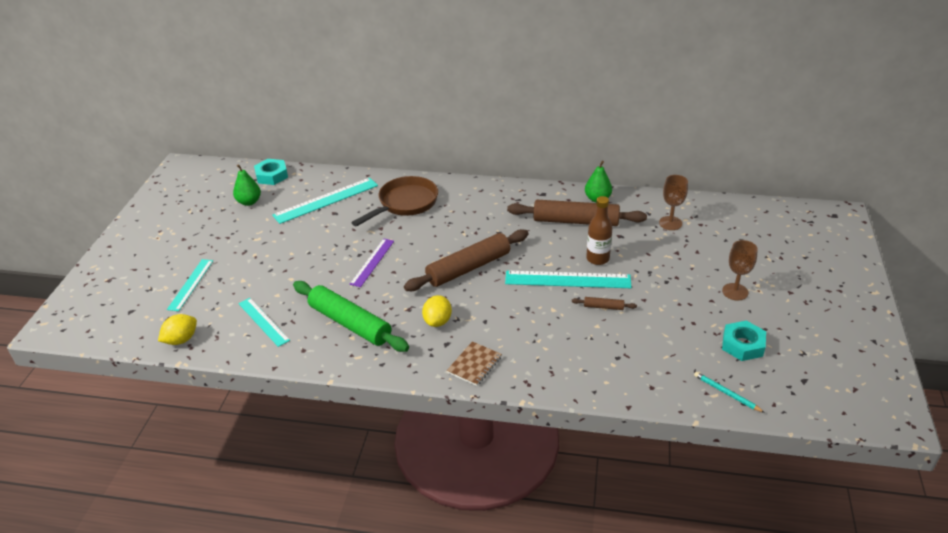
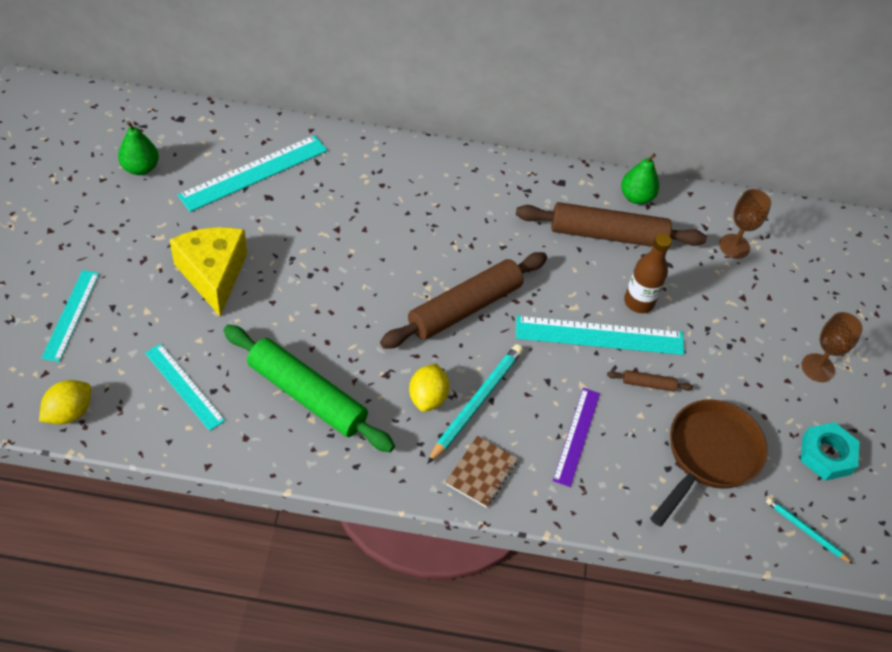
camera: 10 degrees left, 15 degrees up
turquoise nut [254,159,288,185] -> none
purple ruler [350,239,394,287] -> purple ruler moved to [553,388,600,487]
brown pan [351,176,438,227] -> brown pan moved to [650,399,768,527]
none -> yellow cheese [170,227,247,316]
none -> turquoise pencil [427,344,523,464]

